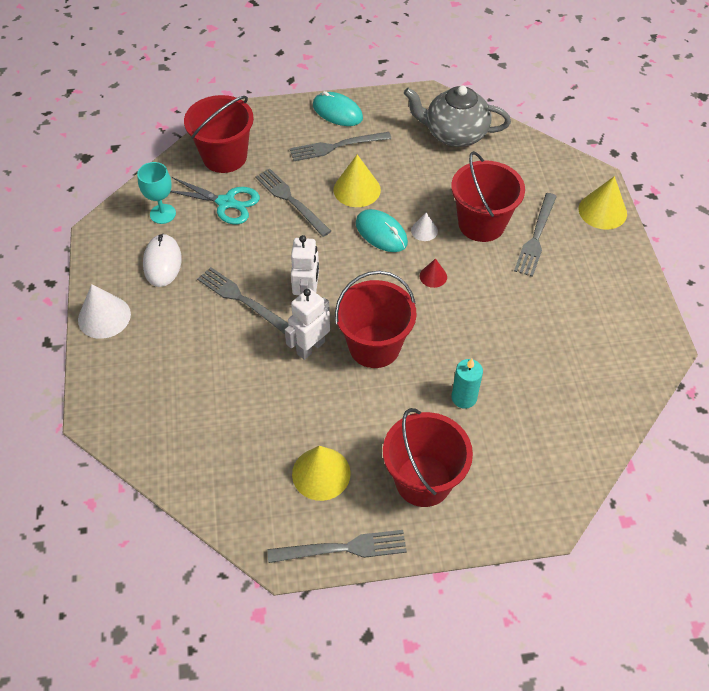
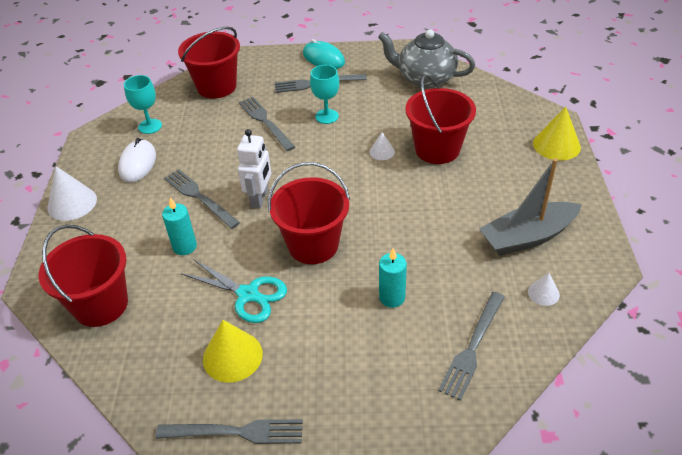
camera: 10 degrees right, 10 degrees down
turquoise scissors [170,177,260,224] -> turquoise scissors moved to [181,259,287,323]
white robot [285,288,330,360] -> none
yellow cone [333,154,381,207] -> turquoise goblet [310,65,339,124]
turquoise mouse [356,209,408,252] -> none
red bucket [383,408,473,507] -> red bucket moved to [39,225,128,327]
red cone [420,258,447,288] -> none
grey fork [514,193,557,277] -> grey fork moved to [438,292,505,401]
none -> turquoise candle [162,197,197,255]
none -> grey boat [479,158,582,256]
none -> white cone [528,273,560,306]

